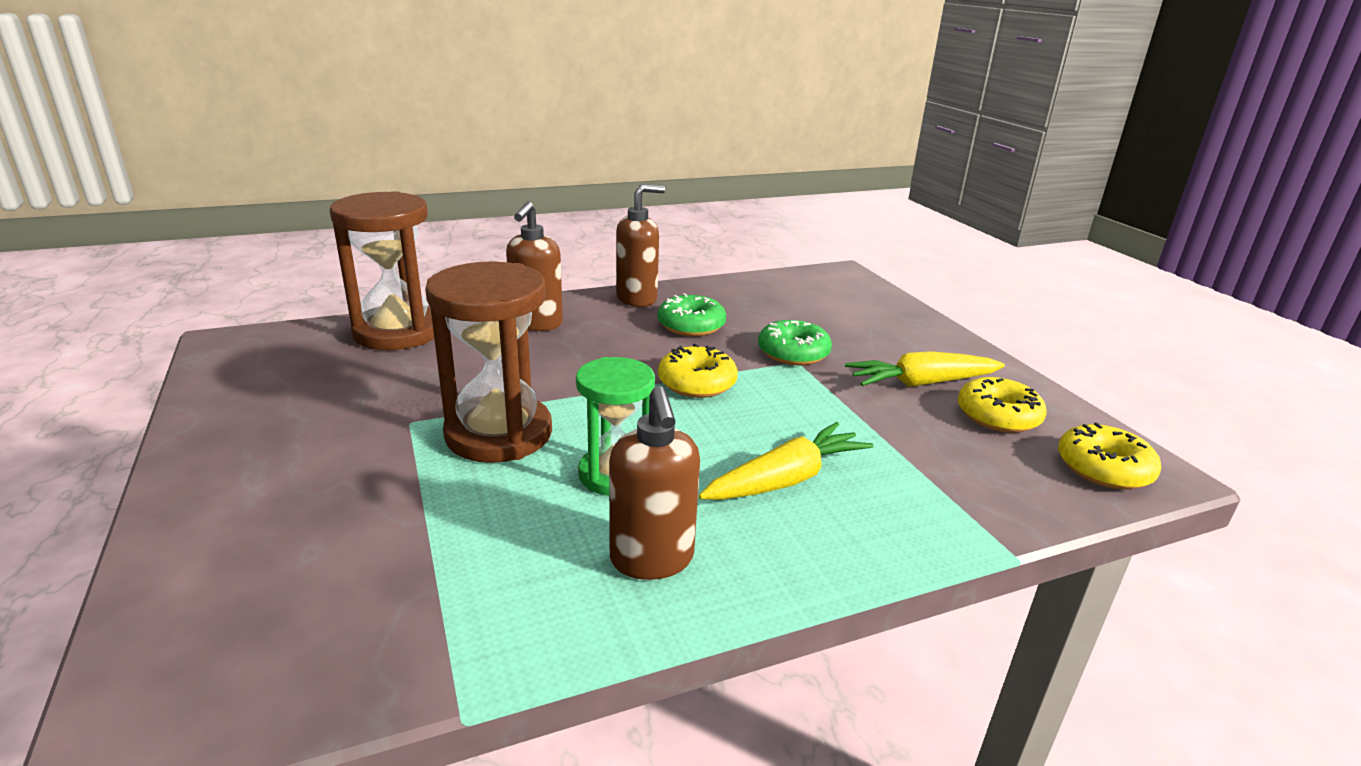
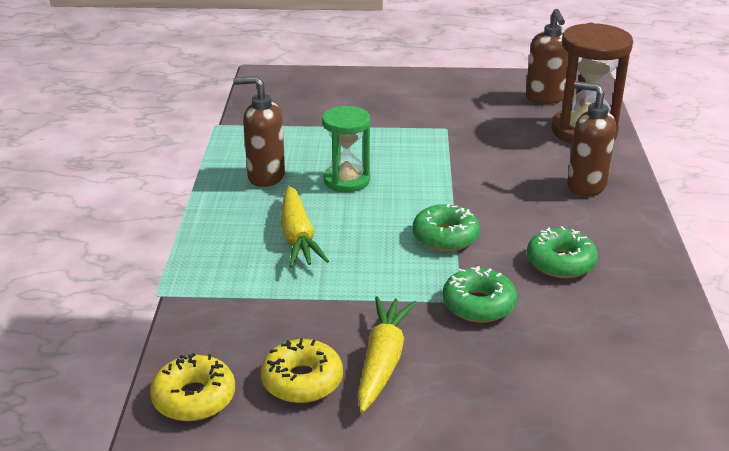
camera: 115 degrees right, 5 degrees up
brown hourglass [425,261,552,463] -> none
brown soap dispenser [616,184,665,307] -> brown soap dispenser moved to [526,9,569,104]
yellow donut [658,344,738,398] -> green donut [413,204,480,252]

